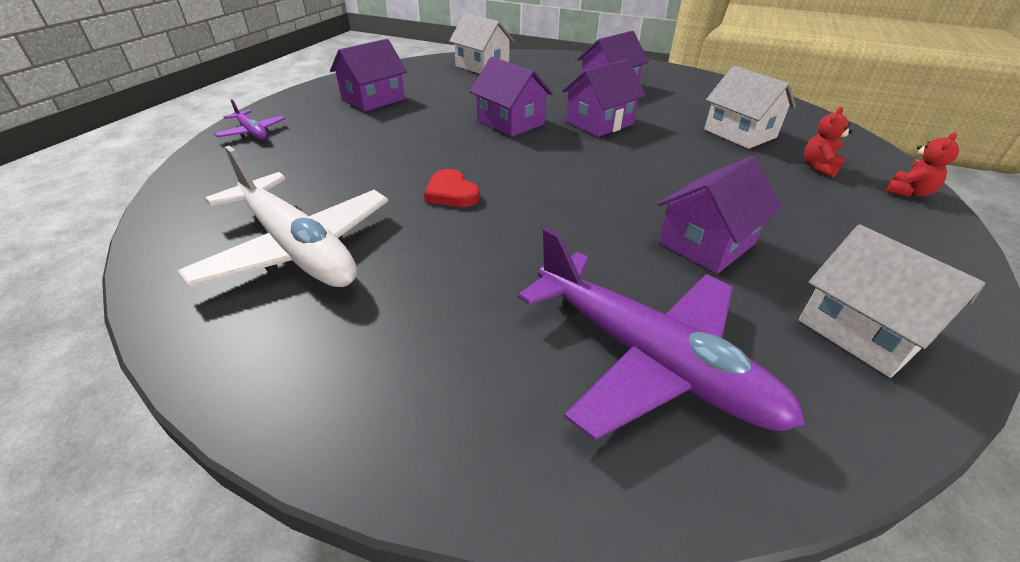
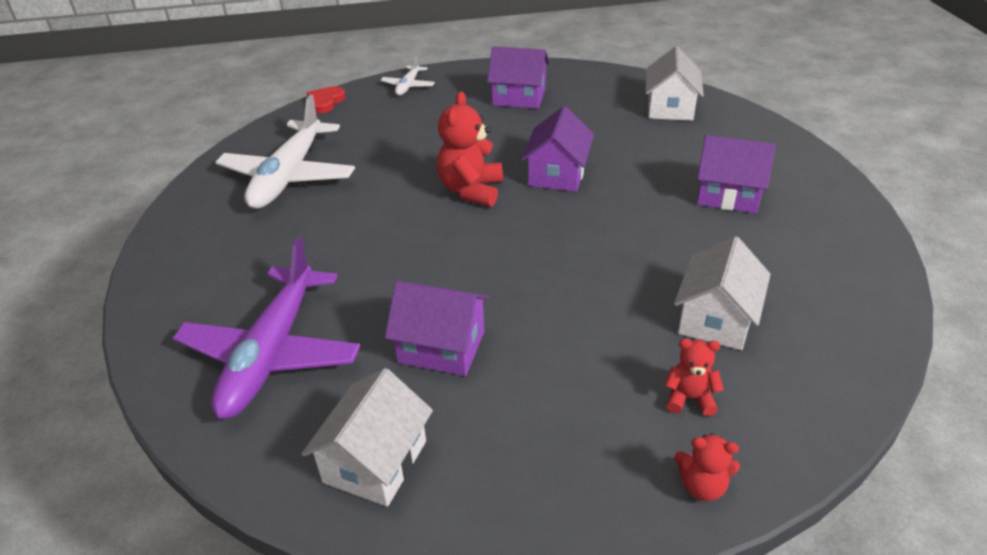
camera: 60 degrees right, 0 degrees up
purple plane [215,99,285,140] -> white plane [381,55,435,96]
red heart [424,169,480,207] -> red heart moved to [307,86,346,113]
purple house [562,59,646,137] -> none
none -> red teddy bear [437,92,503,207]

